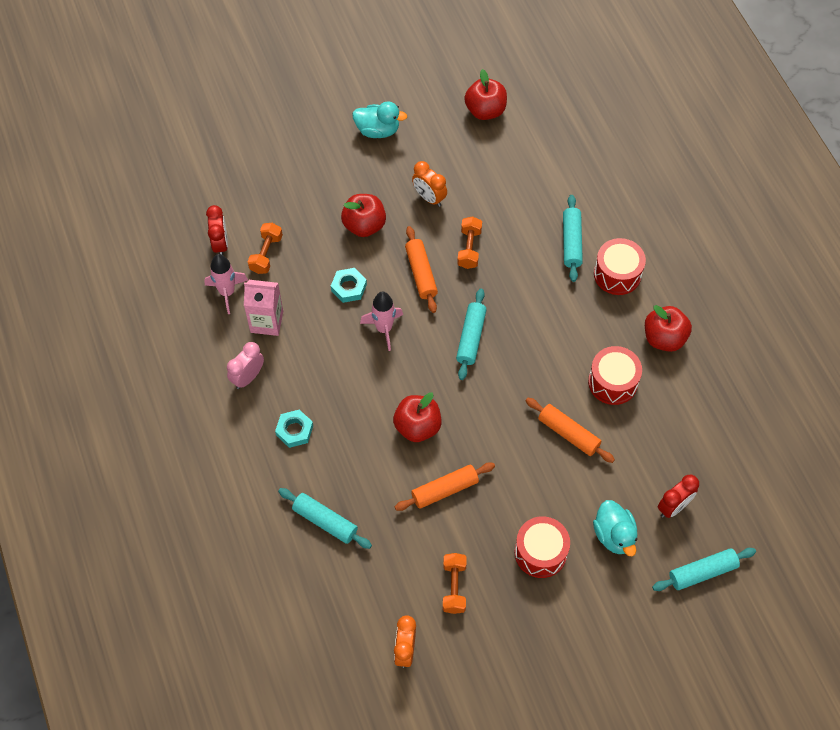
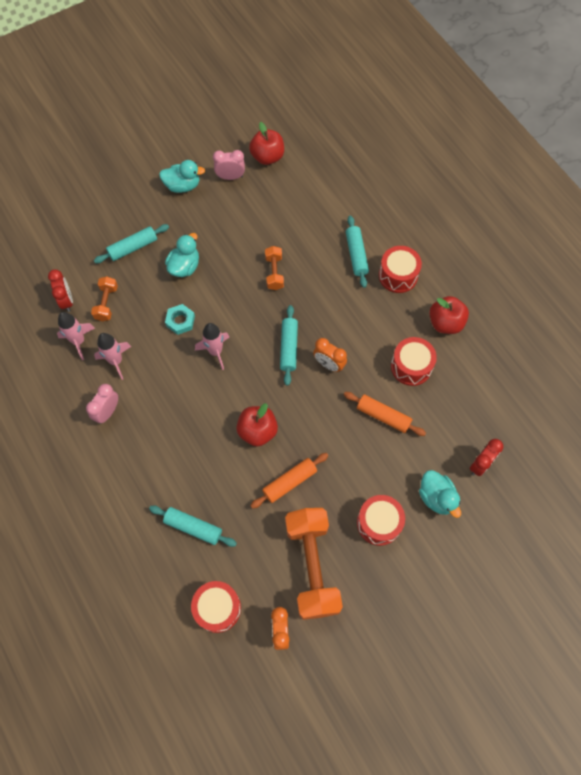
camera: 10 degrees left, 5 degrees up
pink carton [244,280,283,336] -> pink rocket [94,333,131,380]
turquoise nut [275,410,313,448] -> none
red apple [341,194,386,237] -> turquoise duck [165,233,199,277]
orange rolling pin [405,226,438,313] -> none
orange clock [412,161,447,207] -> orange clock moved to [313,338,347,372]
orange dumbbell [443,553,467,614] -> orange dumbbell [285,508,343,620], size x2.10
turquoise rolling pin [652,548,756,591] -> turquoise rolling pin moved to [94,224,169,263]
none -> red drum [191,581,241,633]
none -> pink clock [213,150,245,180]

